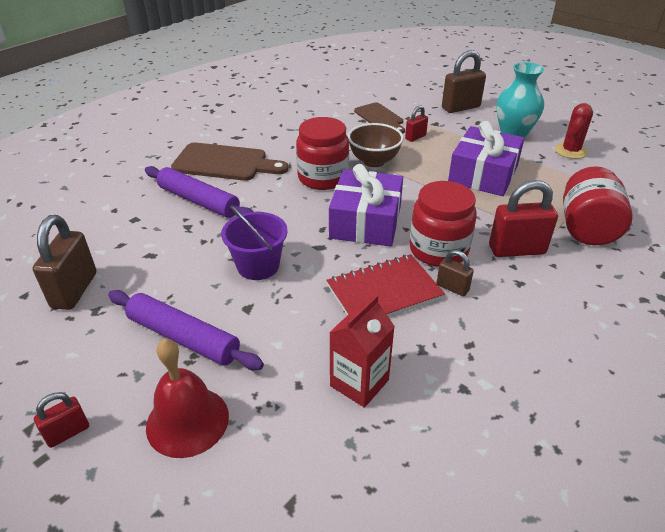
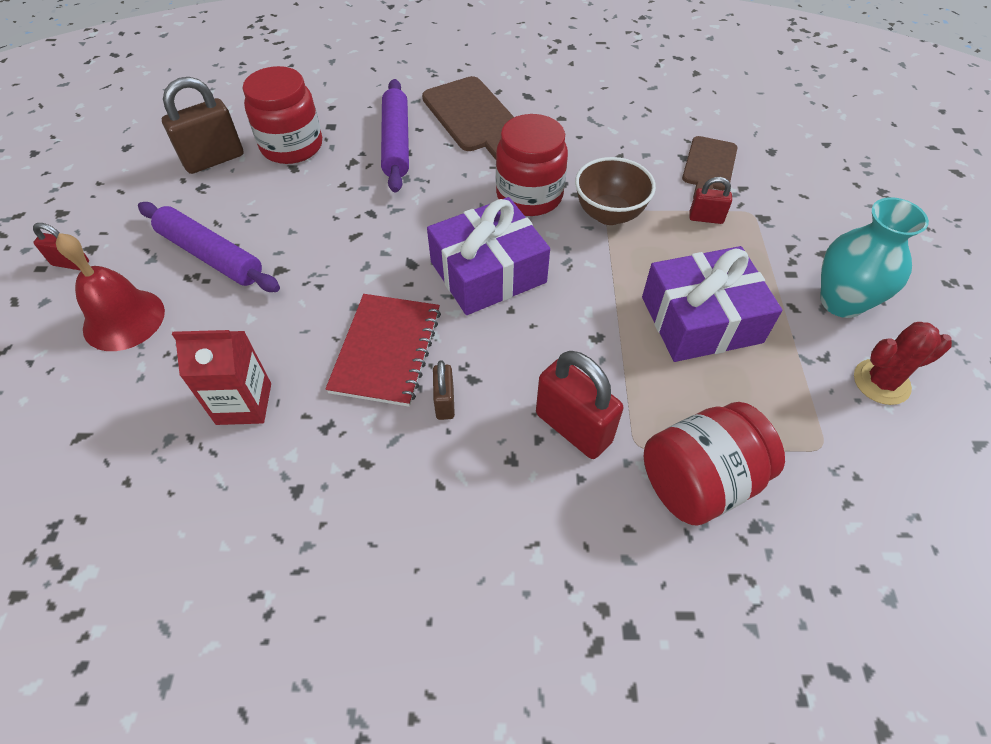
camera: 50 degrees right, 15 degrees up
purple rolling pin [108,290,264,370] -> purple rolling pin turned 45 degrees counterclockwise [138,202,280,292]
purple bucket [221,205,288,280] -> none
red notebook [326,254,445,317] -> red notebook turned 75 degrees clockwise [325,294,441,407]
red jar [409,181,477,267] -> red jar moved to [243,66,322,164]
brown padlock [442,50,486,113] -> none

